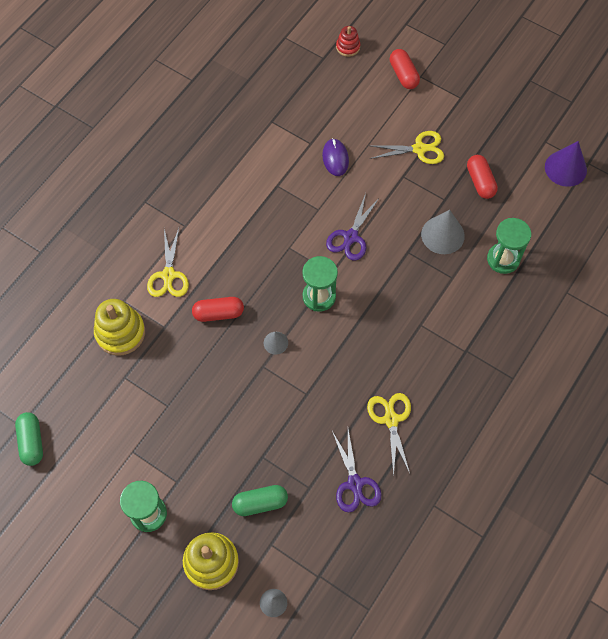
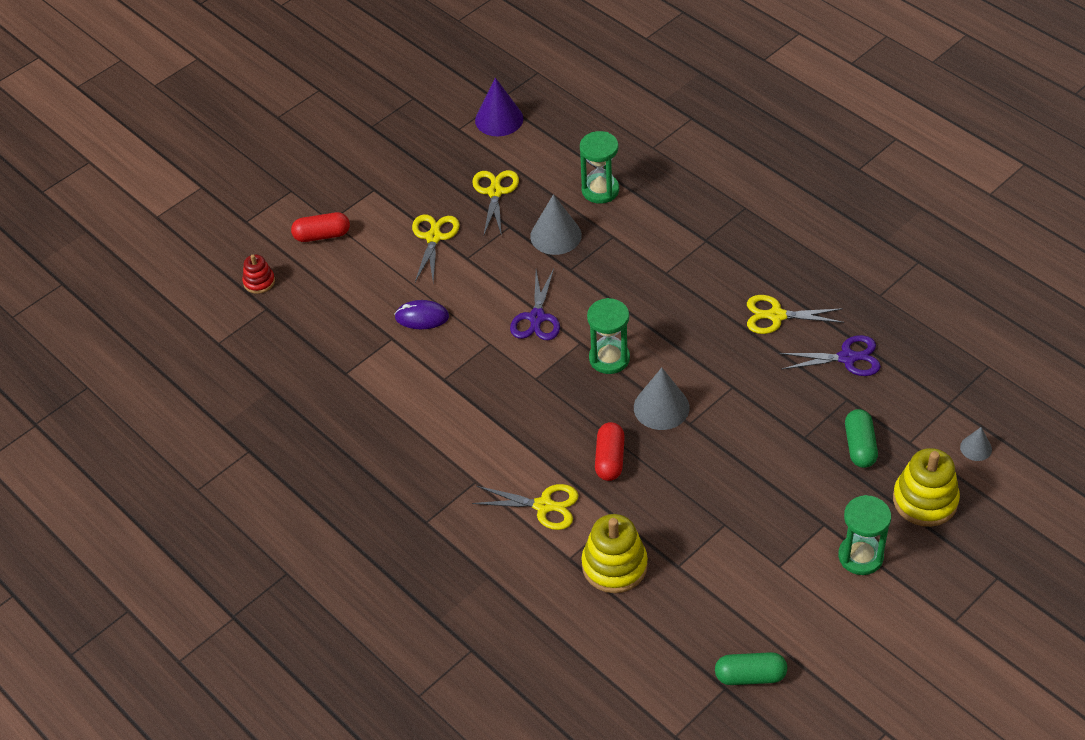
camera: 75 degrees left, 15 degrees down
grey cone [264,332,288,355] -> grey cone [634,368,689,430], size x1.84
purple scissors [326,193,380,261] -> purple scissors turned 60 degrees clockwise [510,269,560,340]
red capsule [467,155,498,199] -> yellow scissors [472,170,519,236]

